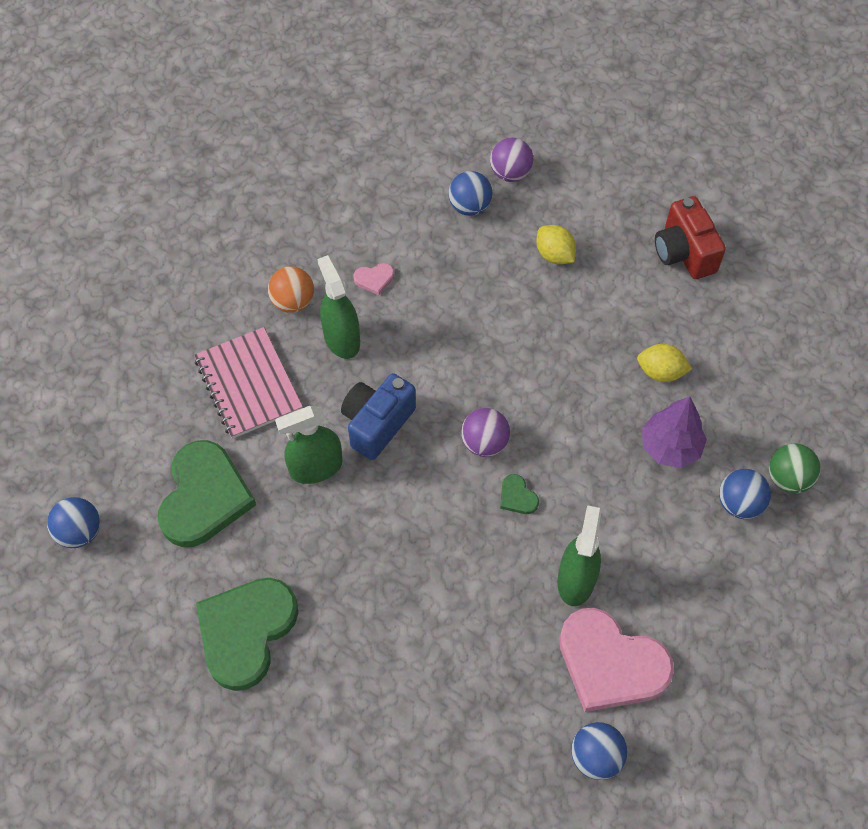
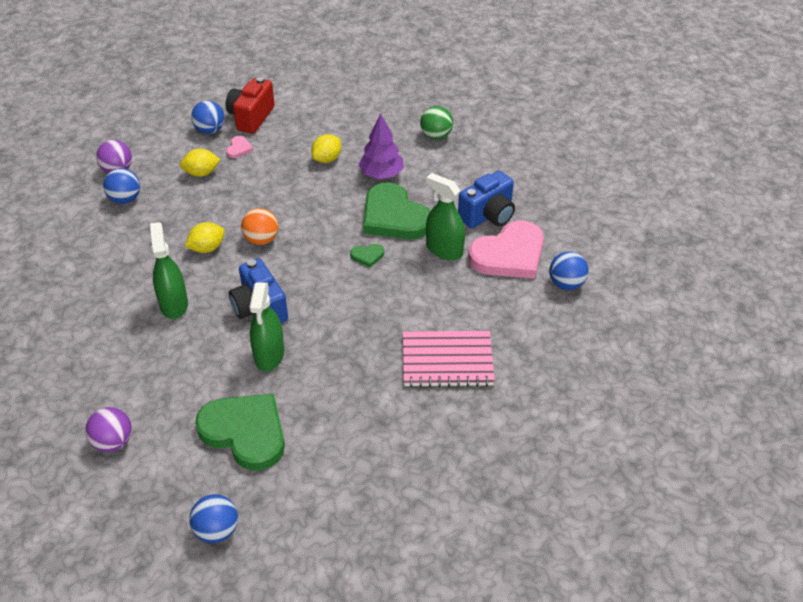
camera: 65 degrees left, 15 degrees down
pink notebook [194,327,303,439] -> pink notebook moved to [403,331,495,387]
green heart [196,578,298,691] -> green heart moved to [363,182,430,239]
orange ball [268,266,314,313] -> orange ball moved to [241,208,278,245]
green spray bottle [317,255,360,359] -> green spray bottle turned 75 degrees clockwise [150,222,188,319]
pink heart [354,263,394,295] -> pink heart moved to [226,136,253,158]
purple ball [461,408,510,457] -> purple ball moved to [85,407,132,452]
red camera [655,196,726,279] -> red camera turned 105 degrees clockwise [226,77,275,134]
blue ball [719,469,771,519] -> blue ball moved to [191,101,225,134]
none -> yellow lemon [185,222,225,253]
none -> blue camera [458,171,515,228]

